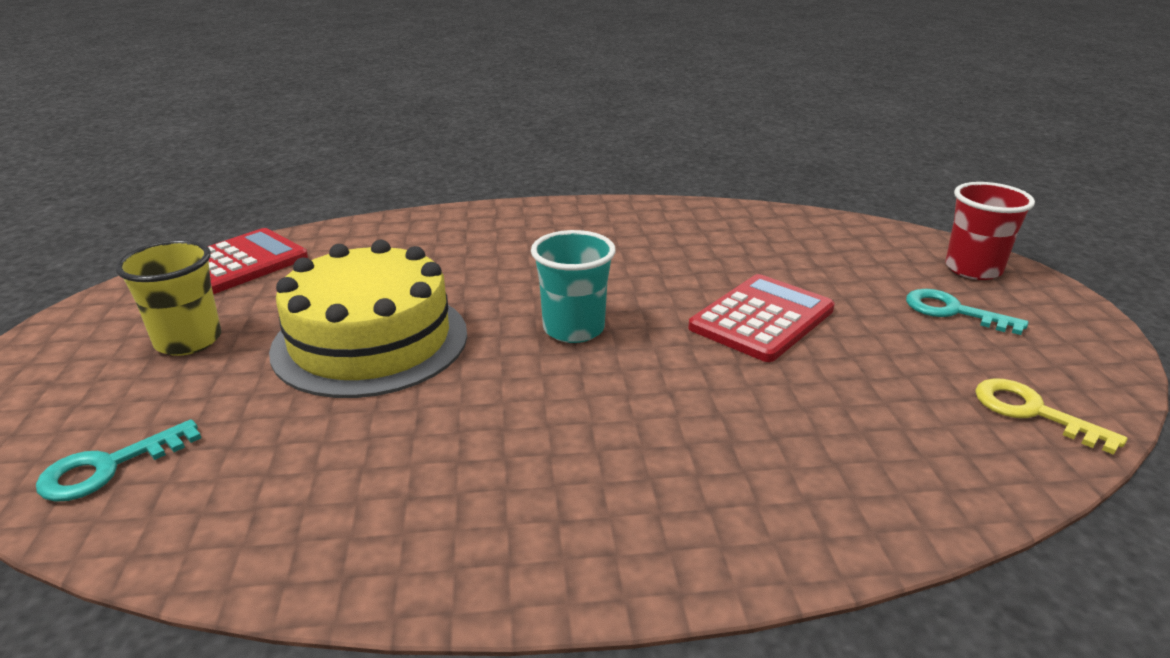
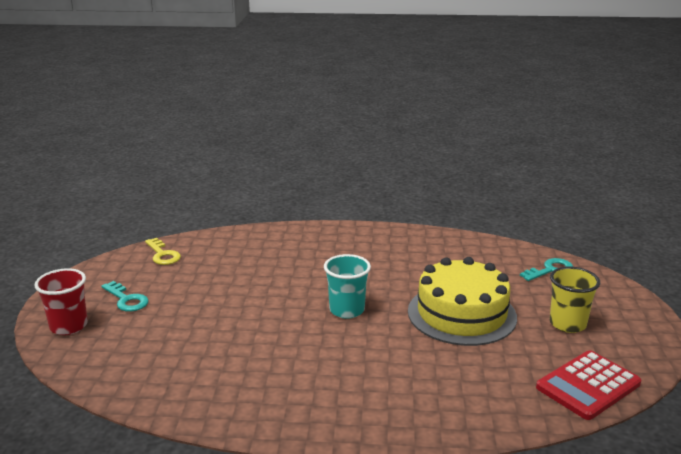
camera: 170 degrees left, 5 degrees down
red calculator [688,274,835,362] -> none

